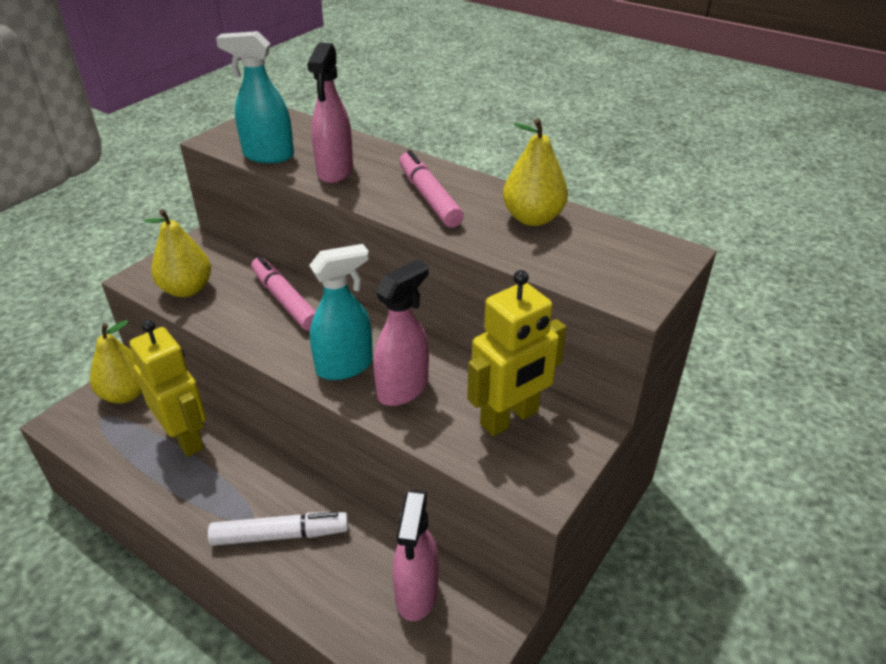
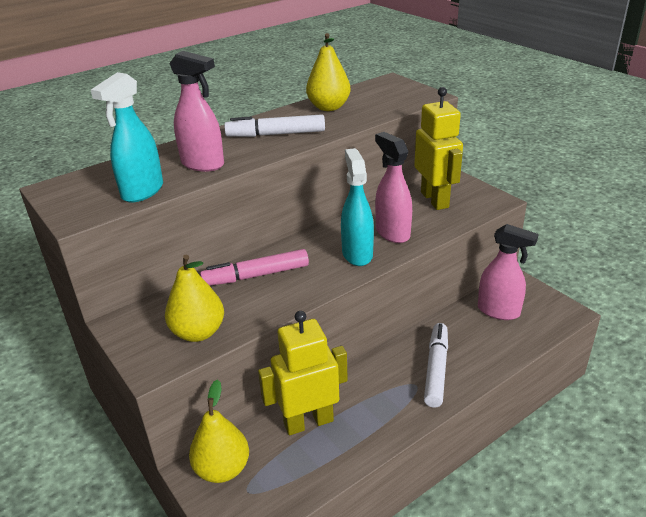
camera: 70 degrees left, 5 degrees down
pink marker [399,150,464,228] -> white marker [224,114,325,137]

